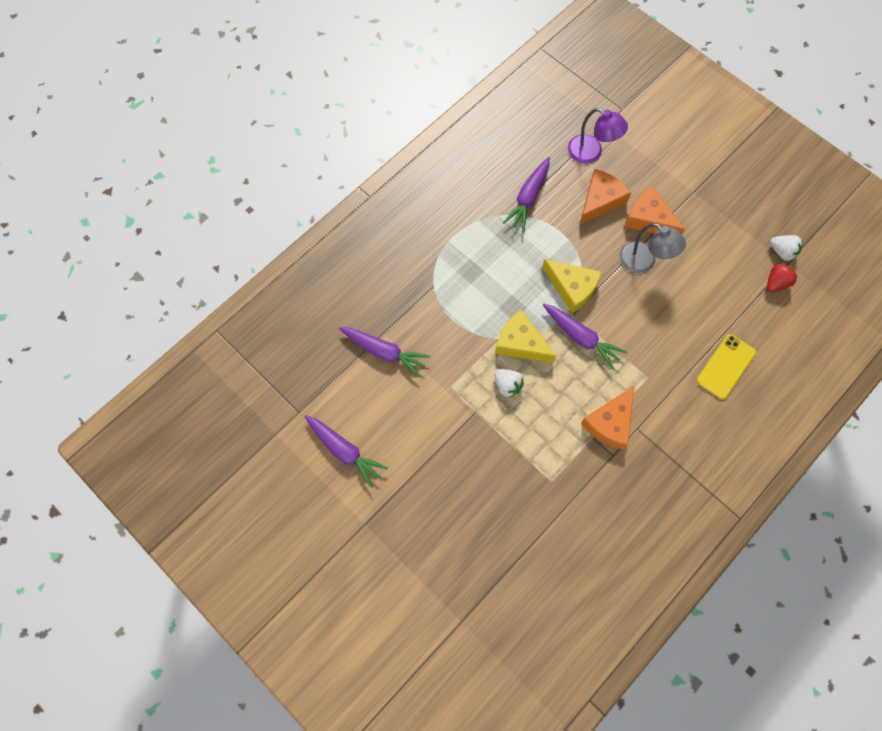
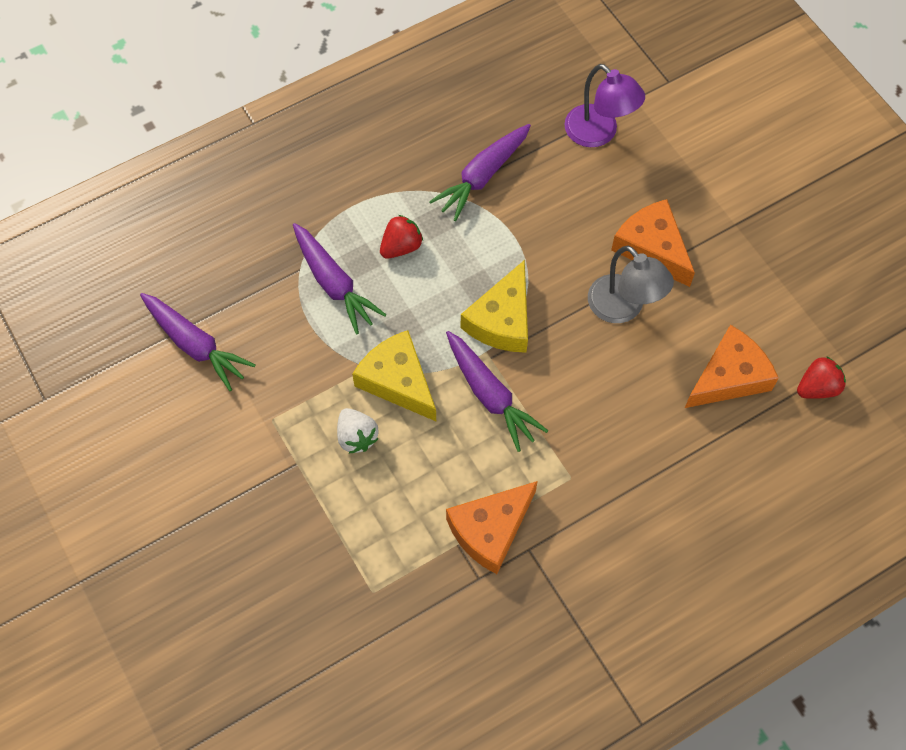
camera: 15 degrees right, 5 degrees down
purple carrot [305,415,388,488] -> purple carrot moved to [293,223,386,334]
yellow cheese [542,259,602,314] -> yellow cheese turned 60 degrees clockwise [461,260,528,353]
orange cheese [580,169,631,225] -> orange cheese moved to [685,325,779,408]
yellow phone [696,334,756,399] -> none
white strawberry [770,235,803,261] -> none
none -> red strawberry [380,215,423,258]

